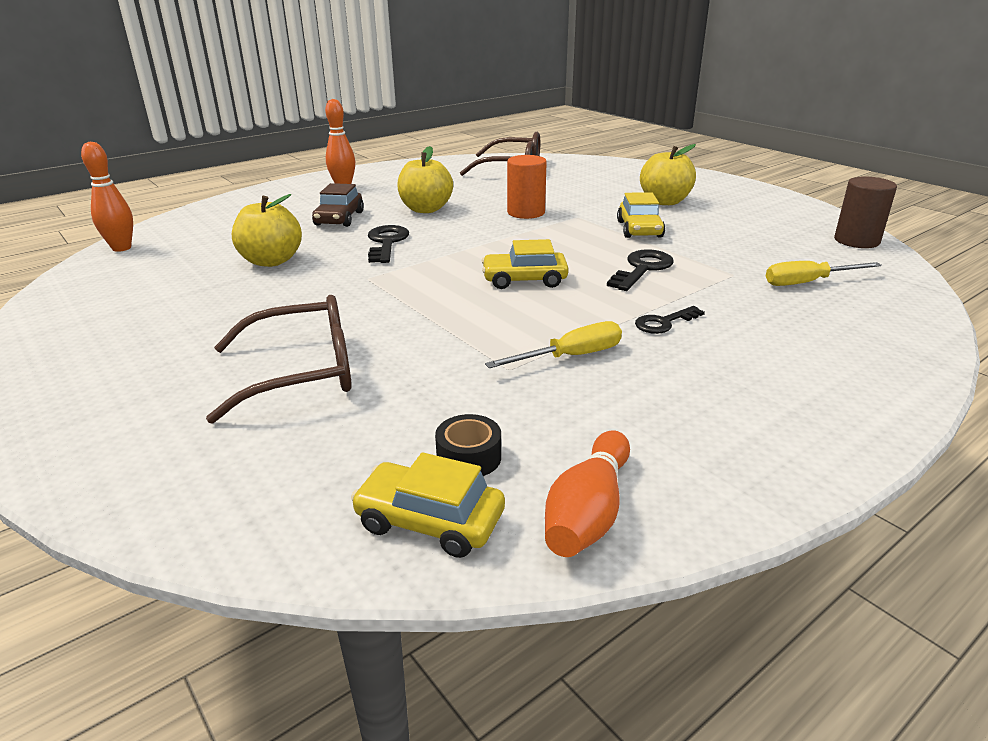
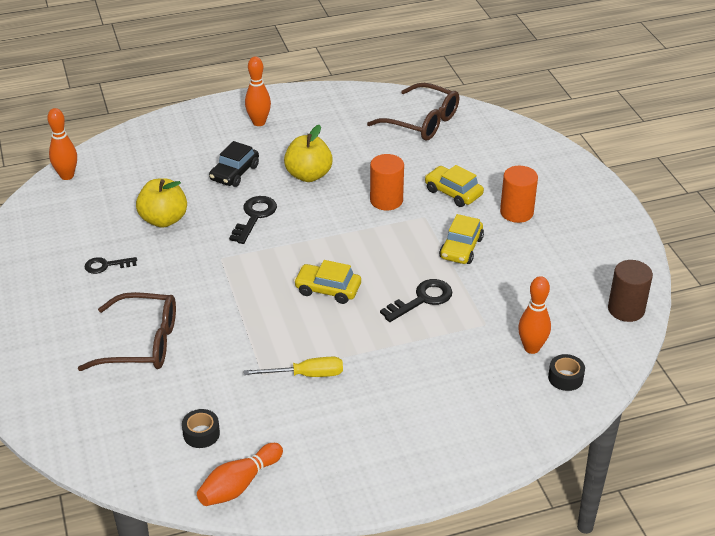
camera: 20 degrees right, 10 degrees up
brown car [312,183,364,227] -> black car [209,141,259,187]
yellow car [351,452,505,558] -> yellow car moved to [425,165,484,207]
black key [635,306,705,334] -> black key moved to [85,257,137,274]
yellow apple [640,144,696,205] -> orange cylinder [500,166,538,223]
yellow screwdriver [766,261,882,286] -> orange bowling pin [518,276,551,354]
none -> black tape [548,354,585,391]

